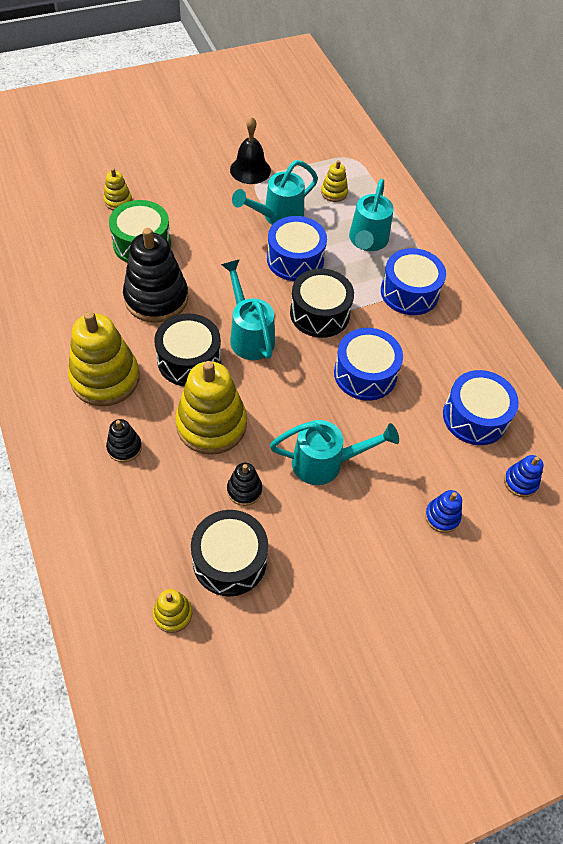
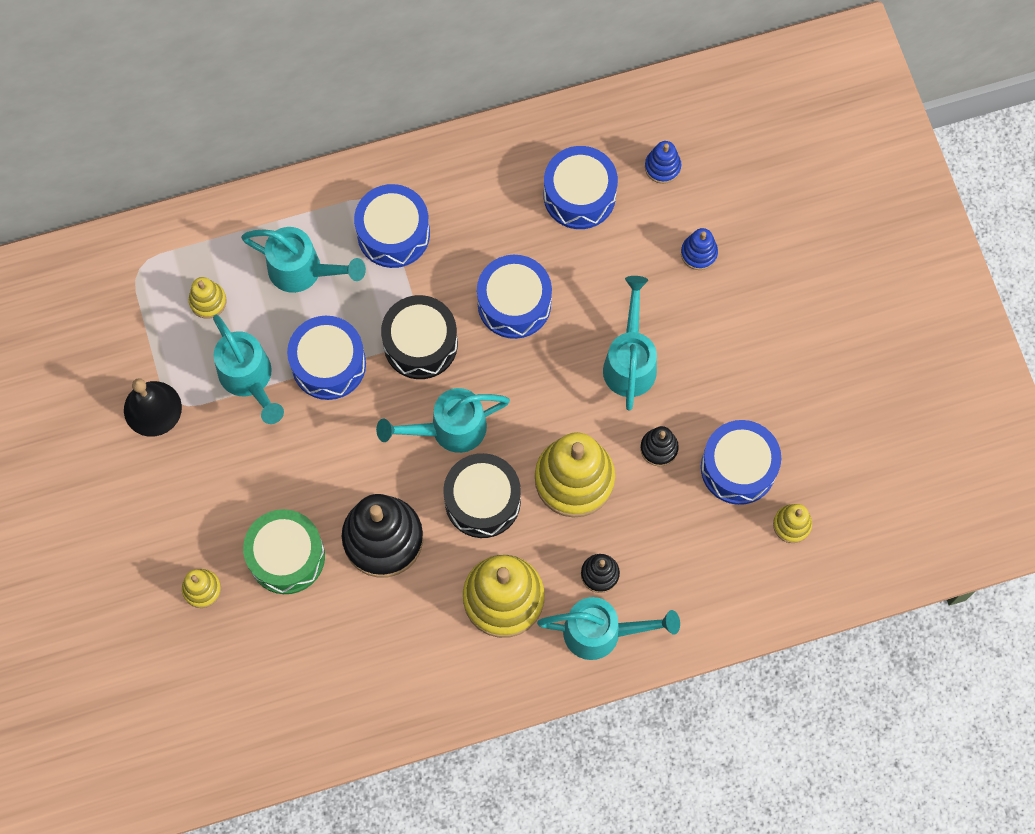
camera: 80 degrees left, 15 degrees up
black drum [191,510,268,597] -> blue drum [701,420,781,505]
none -> turquoise watering can [537,597,680,660]

